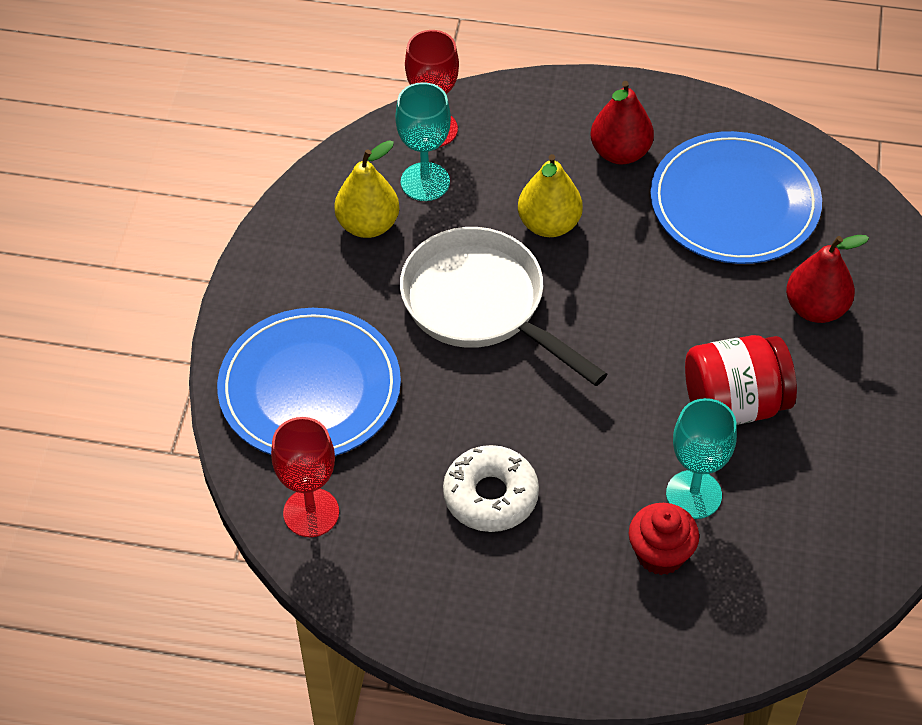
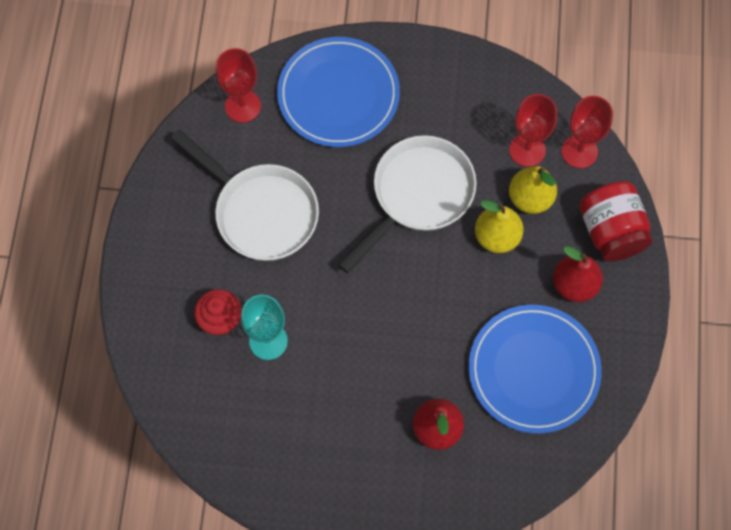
camera: 85 degrees right, 15 degrees up
yellow pear [334,140,399,238] -> yellow pear moved to [509,166,557,214]
turquoise goblet [395,82,451,201] -> red goblet [509,94,557,167]
white donut [443,445,539,532] -> white pan [171,130,319,261]
red jar [685,335,797,425] -> red jar moved to [579,181,653,261]

